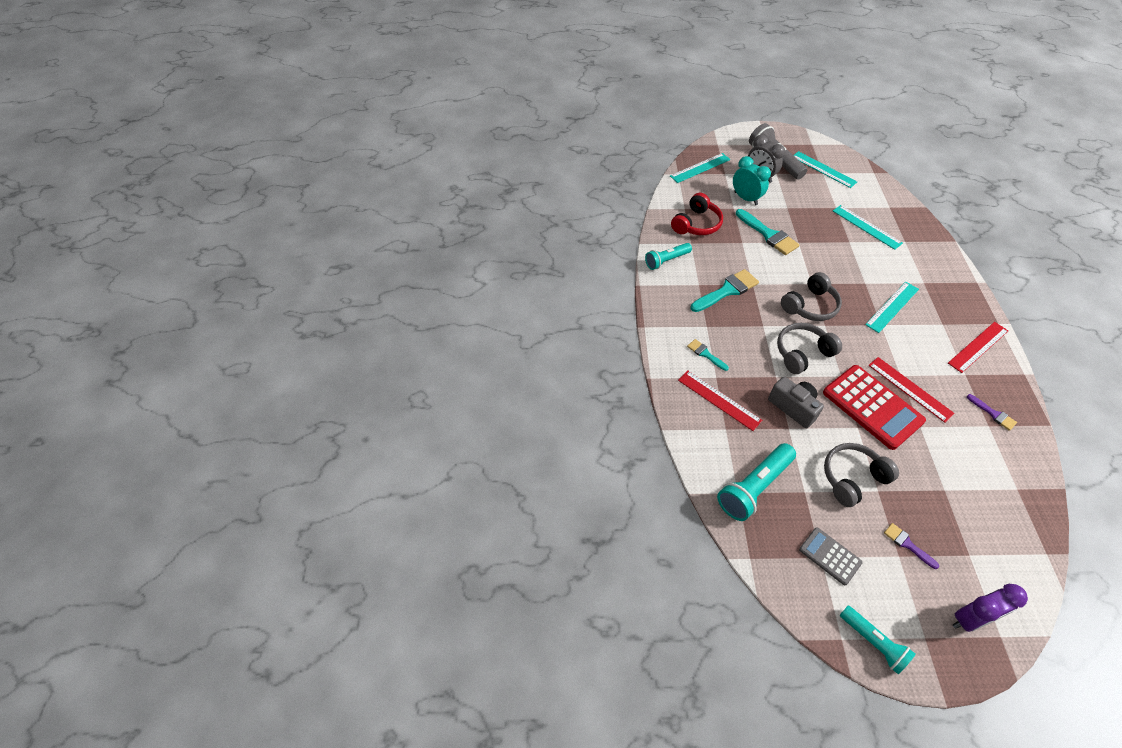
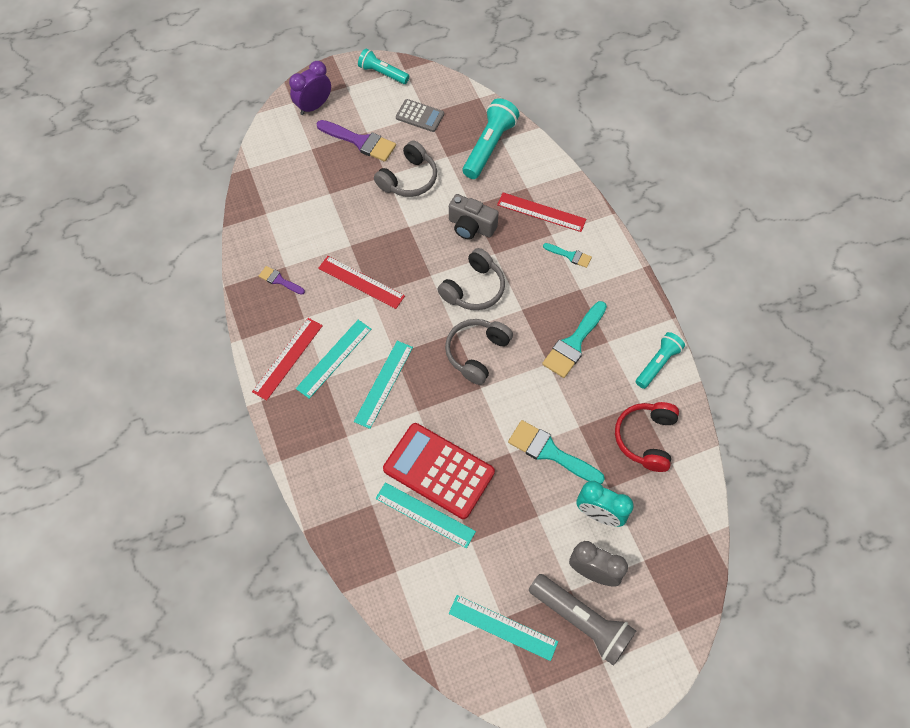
camera: 160 degrees right, 10 degrees up
turquoise ruler [670,153,731,183] -> turquoise ruler moved to [296,320,371,399]
red calculator [823,365,926,450] -> red calculator moved to [383,423,495,519]
purple brush [884,523,939,569] -> purple brush [316,120,396,162], size x1.83

